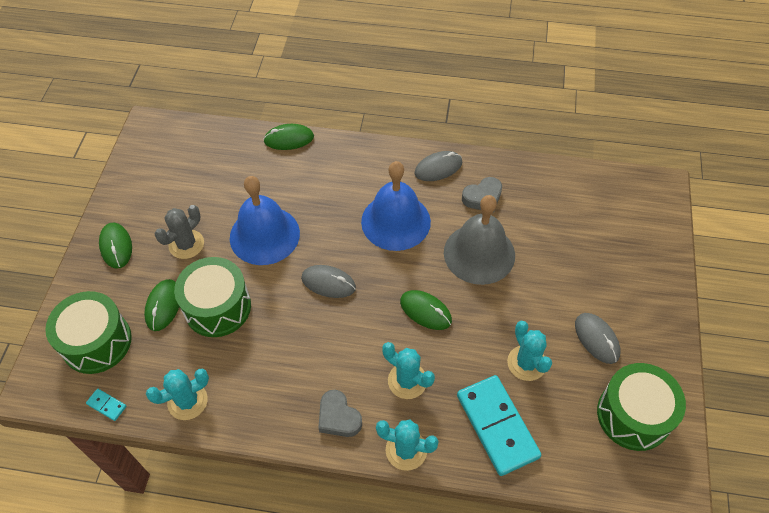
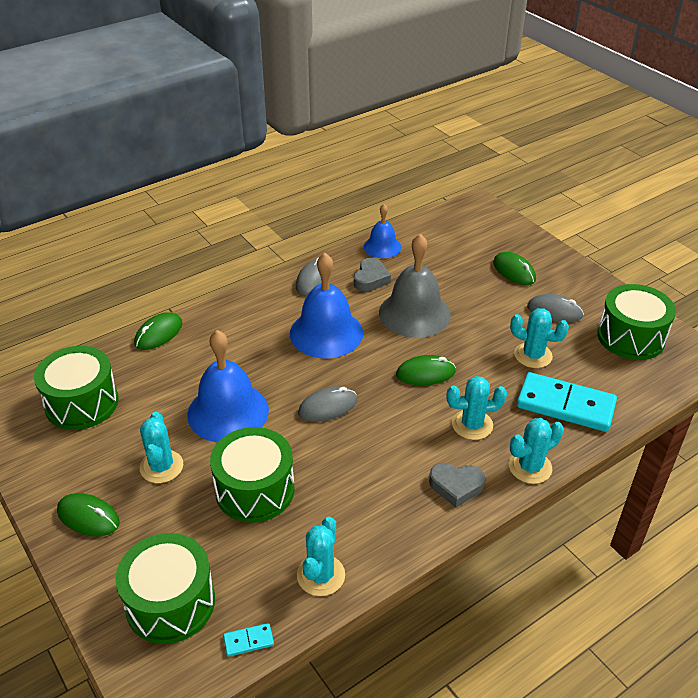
camera: 45 degrees left, 15 degrees down
green mouse [144,279,179,331] -> green mouse moved to [493,252,536,285]
grey cactus [155,205,204,259] -> turquoise cactus [140,412,183,483]
none -> green drum [34,346,119,430]
none -> blue bell [364,204,401,258]

